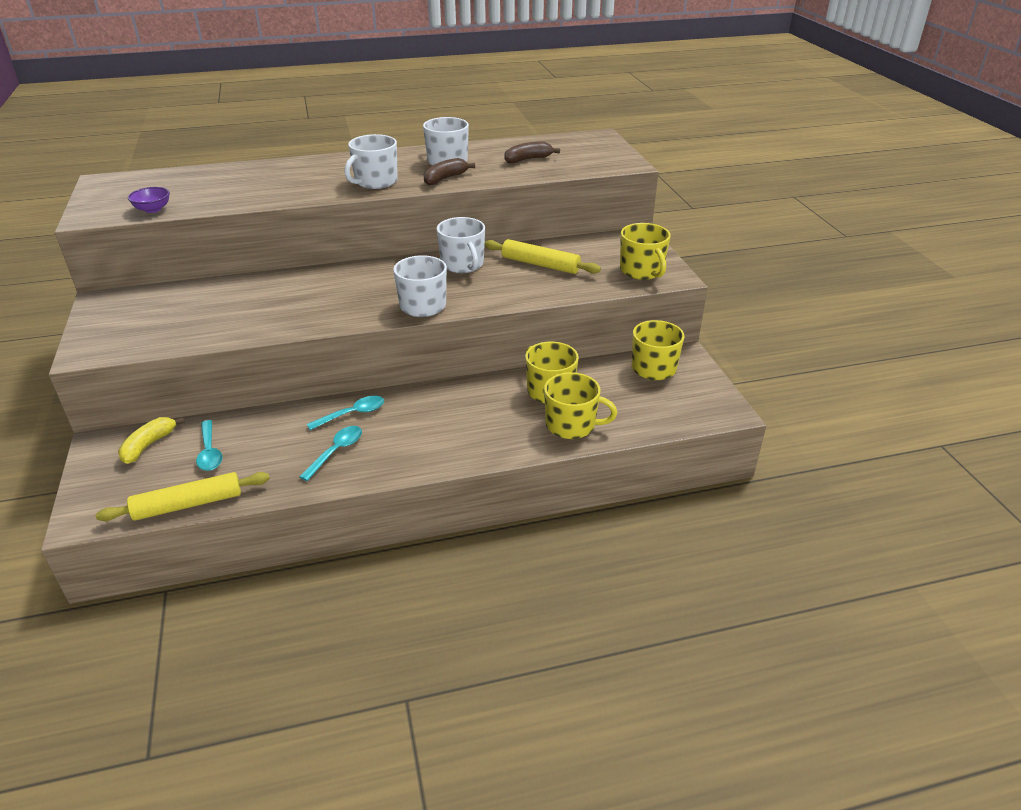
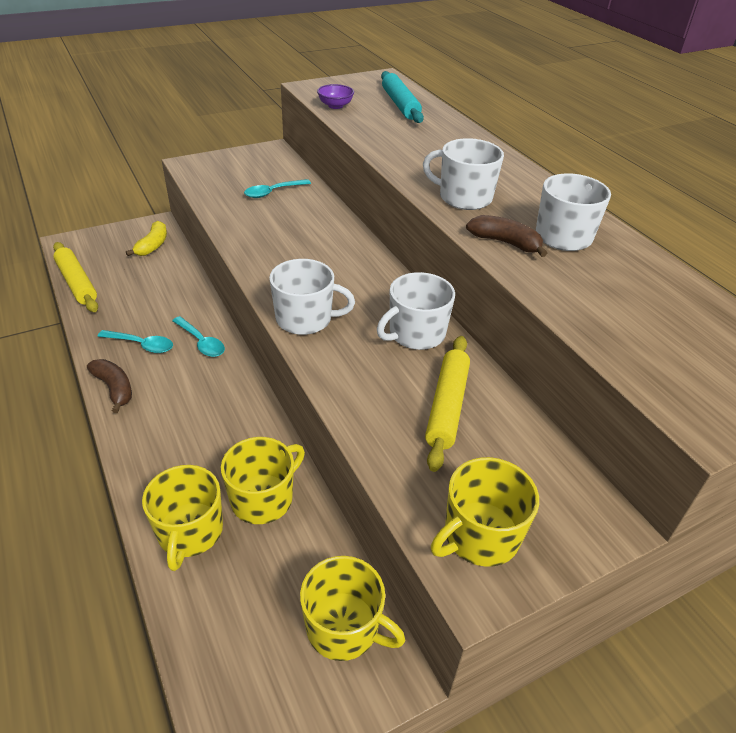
camera: 75 degrees right, 5 degrees up
yellow banana [118,417,185,464] -> yellow banana turned 90 degrees clockwise [126,221,167,256]
turquoise spoon [196,420,222,471] -> turquoise spoon moved to [244,179,311,198]
brown banana [504,142,560,163] -> brown banana moved to [87,359,132,413]
none -> turquoise rolling pin [381,71,424,123]

